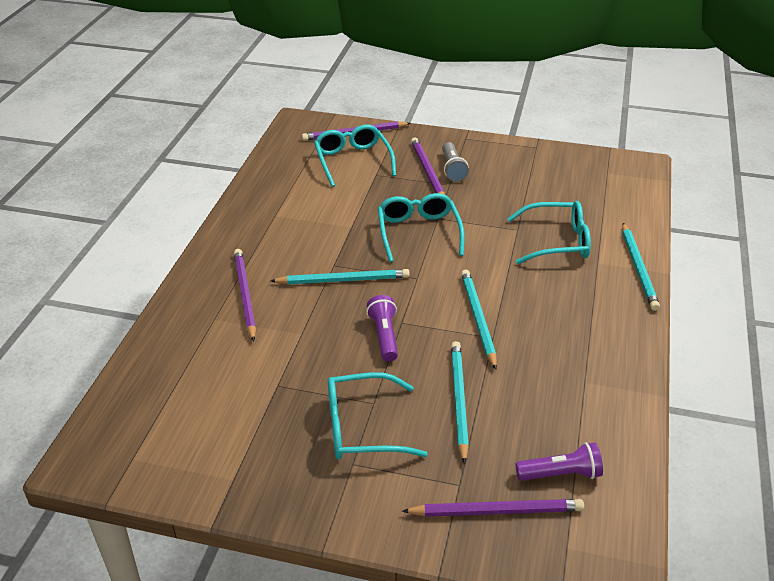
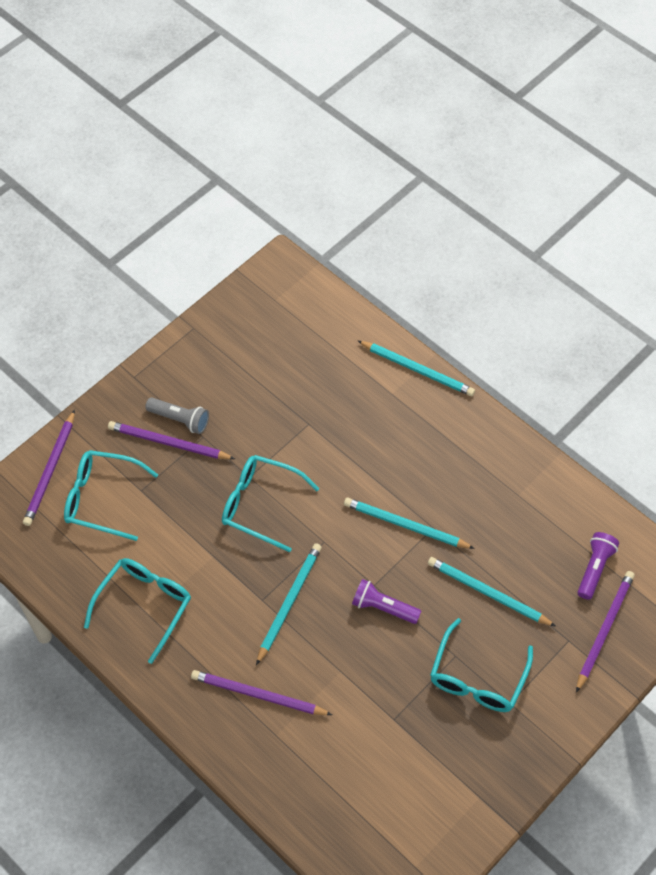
camera: 60 degrees left, 20 degrees up
turquoise glasses [507,201,591,264] -> turquoise glasses moved to [84,558,191,664]

